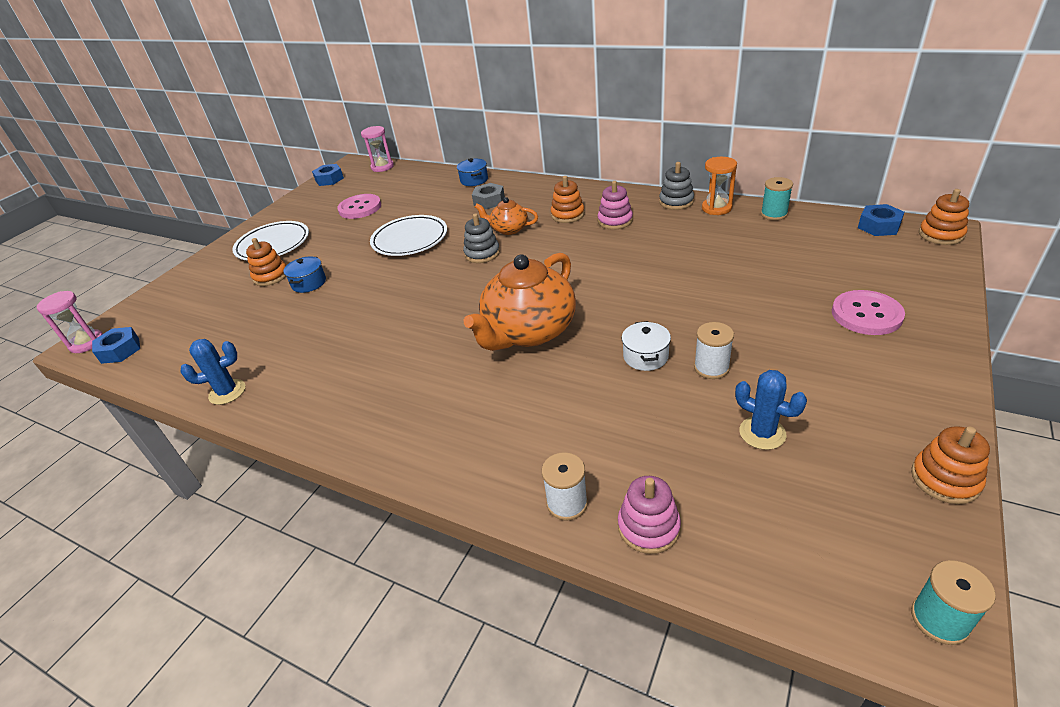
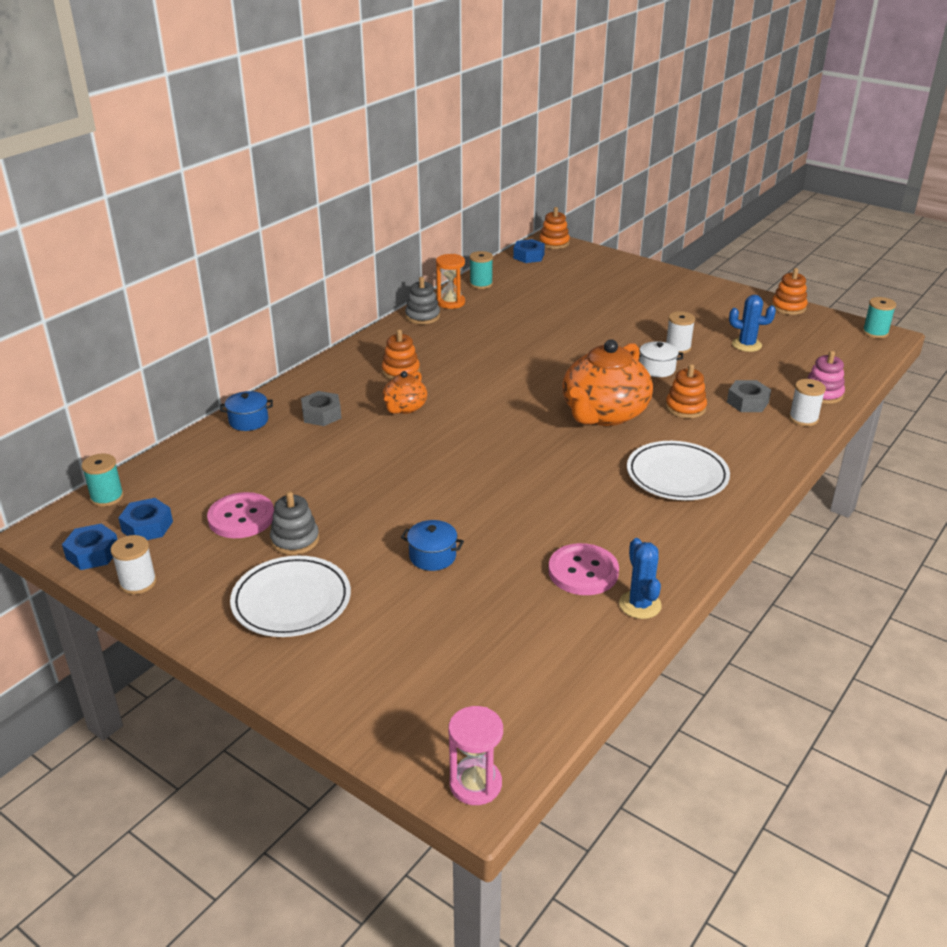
camera: 85 degrees left, 5 degrees down
blue nut [92,327,140,364] -> blue nut moved to [118,498,173,540]
orange stacking toy [246,238,286,286] -> orange stacking toy moved to [666,364,707,418]
pink hourglass [361,126,394,172] -> turquoise spool [82,454,124,507]
white plate [370,215,447,256] -> white plate moved to [627,441,730,500]
grey stacking toy [463,213,500,263] -> grey stacking toy moved to [270,491,319,555]
orange teapot [464,253,576,351] -> orange teapot turned 75 degrees clockwise [562,339,653,426]
pink stacking toy [598,181,633,230] -> none
blue cactus [735,370,807,450] -> blue cactus turned 60 degrees clockwise [729,295,776,352]
pink button [832,290,905,335] -> pink button moved to [548,543,619,595]
none -> white spool [111,535,157,595]
none -> grey nut [727,380,771,412]

